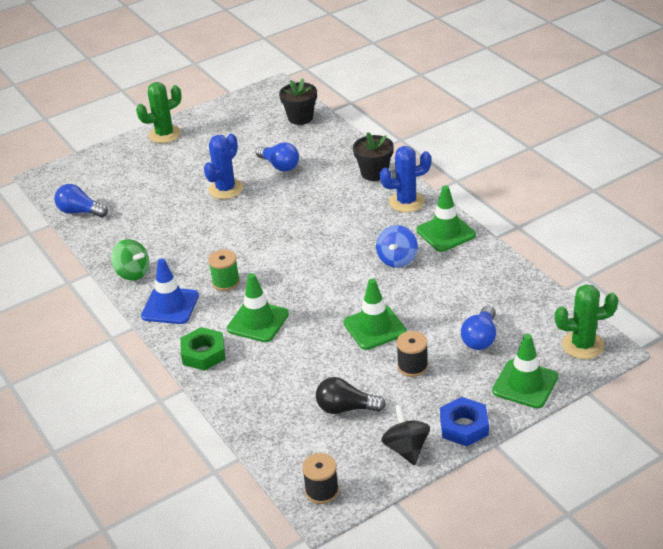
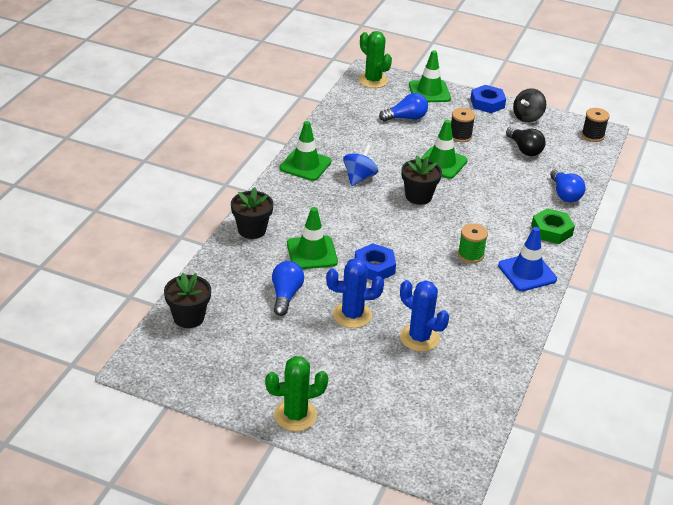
camera: 130 degrees left, 0 degrees up
blue light bulb [54,184,108,217] -> blue light bulb moved to [550,169,586,202]
green spinning top [111,239,149,281] -> none
green cactus [136,82,182,143] -> green cactus turned 45 degrees counterclockwise [265,356,328,431]
green traffic cone [227,273,289,342] -> green traffic cone moved to [287,207,338,269]
blue spinning top [376,225,418,268] -> blue spinning top turned 45 degrees counterclockwise [343,144,378,186]
blue cactus [380,146,431,212] -> blue cactus moved to [400,280,449,352]
none -> blue nut [355,243,396,280]
none -> black flower pot [402,156,442,205]

